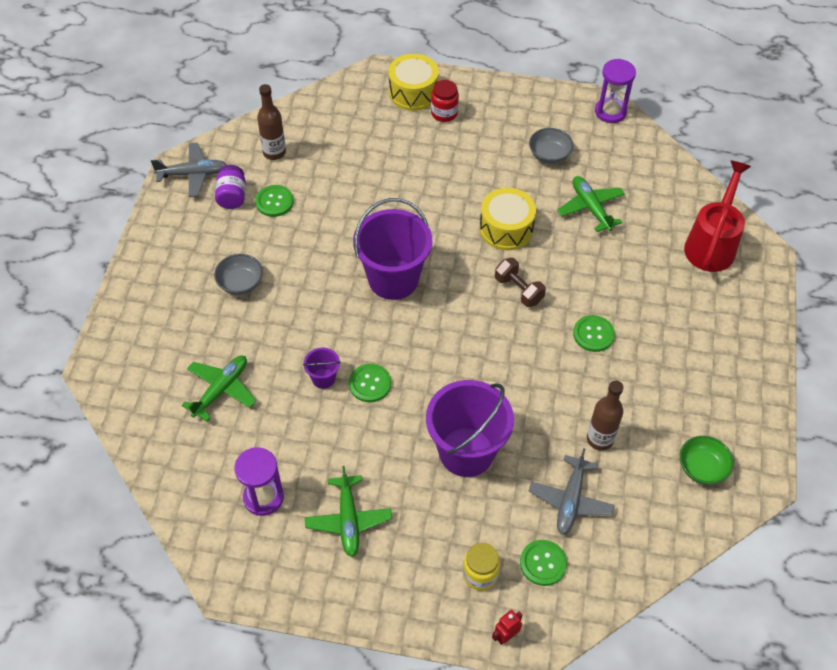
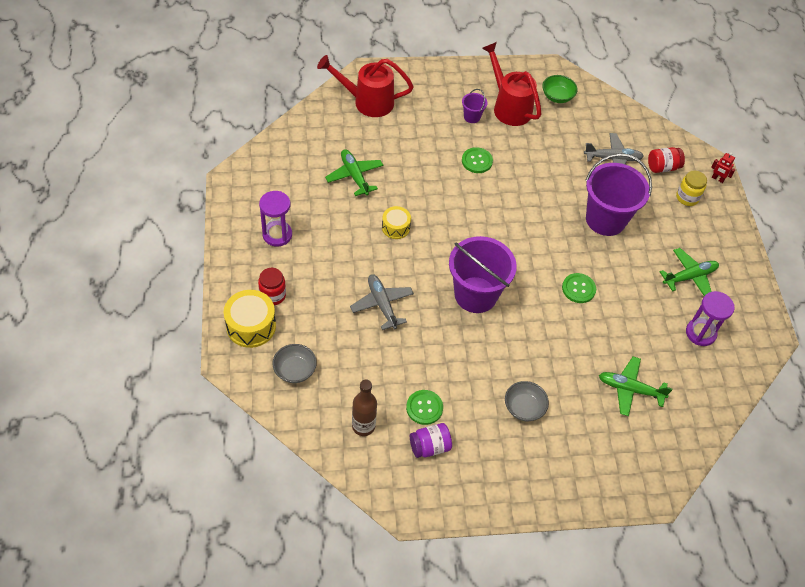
camera: 110 degrees left, 0 degrees up
grey plane [151,143,227,197] -> grey plane moved to [350,274,414,330]
purple bucket [303,348,341,389] -> purple bucket moved to [462,89,487,123]
yellow drum [479,188,536,250] -> yellow drum [382,206,411,239], size x0.62
brown dumbbell [495,258,546,307] -> none
green button [520,540,567,586] -> red jar [648,147,685,173]
grey bowl [529,128,573,164] -> grey bowl moved to [273,344,317,383]
green plane [557,176,625,232] -> green plane turned 105 degrees clockwise [325,149,383,196]
brown bottle [587,381,624,450] -> none
purple hourglass [595,59,636,123] -> purple hourglass moved to [259,191,292,246]
none -> red watering can [482,42,541,126]

